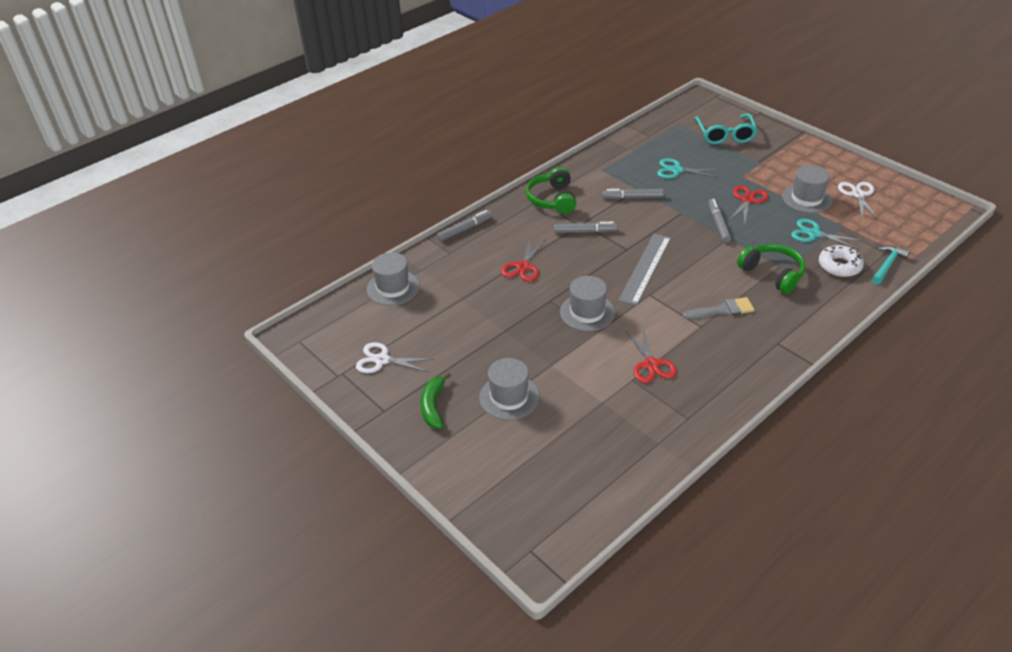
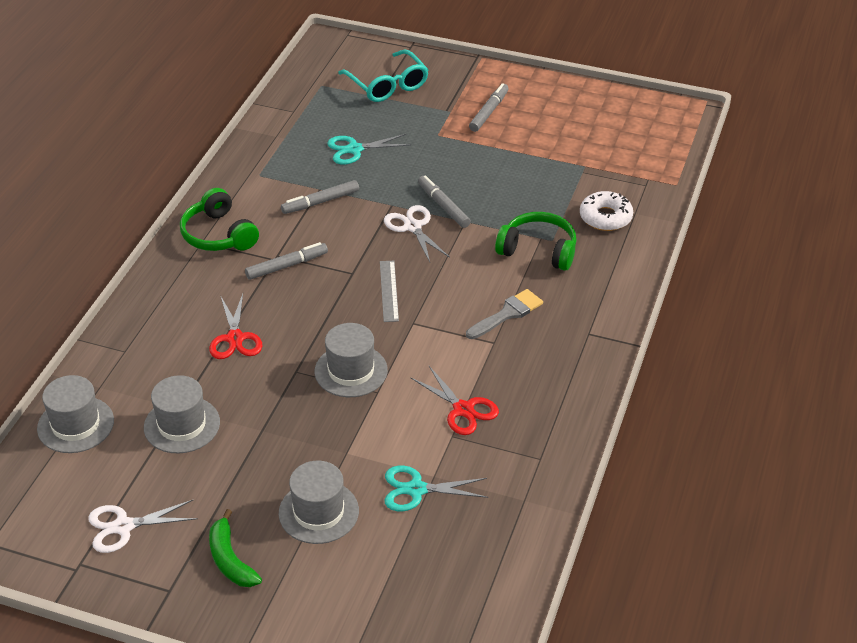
camera: 30 degrees left, 0 degrees up
grey marker [437,210,492,241] -> grey marker moved to [469,83,509,132]
grey ruler [619,234,671,305] -> grey ruler [380,261,399,322], size x0.61
red scissors [729,186,769,226] -> none
grey hat [782,165,832,213] -> grey hat moved to [144,375,220,454]
turquoise scissors [791,219,863,250] -> turquoise scissors moved to [385,466,488,511]
white scissors [838,182,878,220] -> white scissors moved to [384,205,450,262]
turquoise hammer [872,245,910,285] -> none

